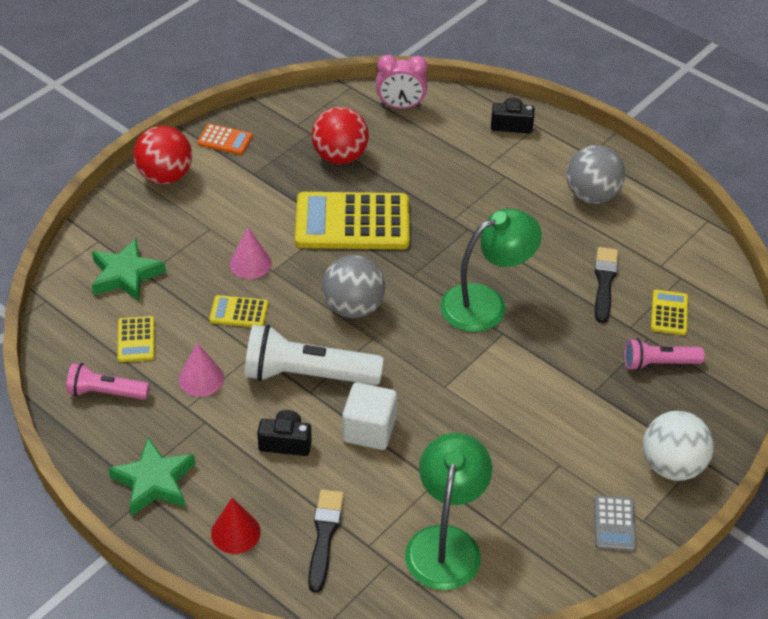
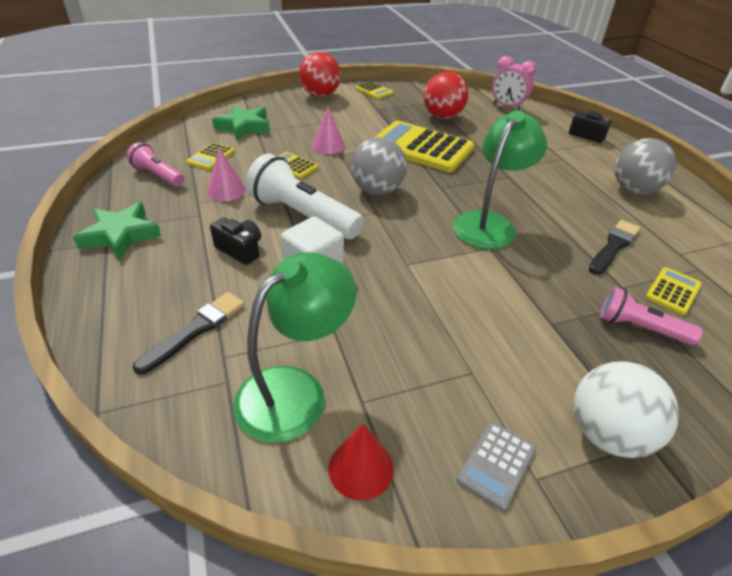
camera: 30 degrees right, 5 degrees down
orange calculator [197,124,253,155] -> yellow calculator [355,81,393,99]
red cone [211,498,261,554] -> red cone moved to [328,424,394,501]
green lamp [440,208,542,332] -> green lamp turned 60 degrees counterclockwise [453,110,547,249]

